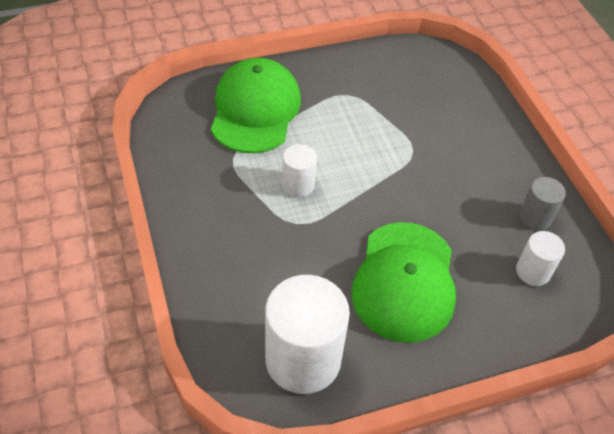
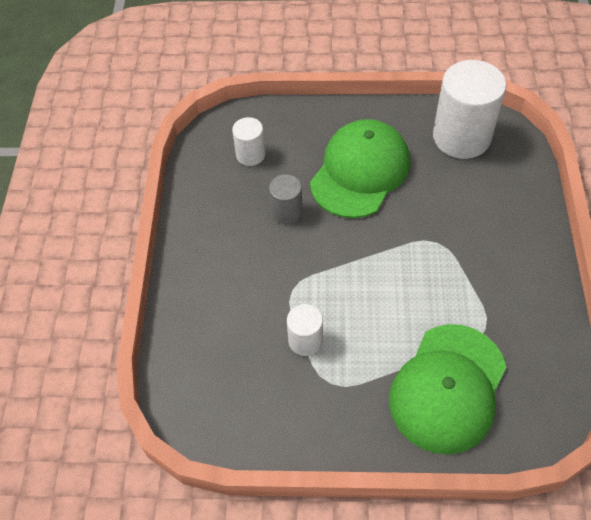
camera: 155 degrees left, 5 degrees up
white cylinder [282,144,317,197] -> white cylinder moved to [287,304,323,356]
grey cylinder [519,177,566,230] -> grey cylinder moved to [269,174,303,224]

